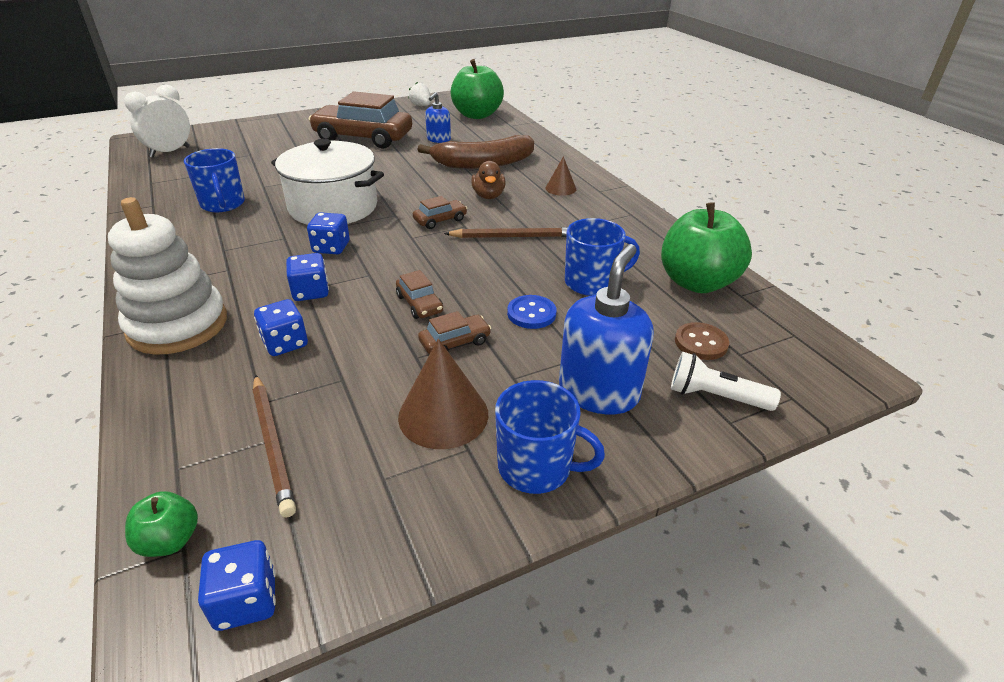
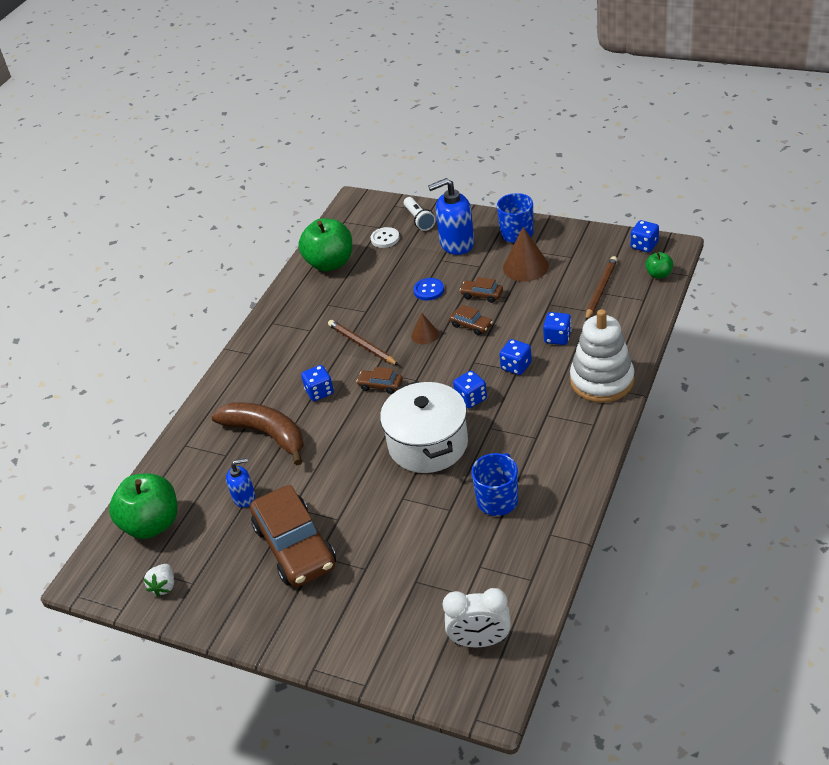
camera: 125 degrees left, 5 degrees up
brown car [396,270,443,319] -> brown car turned 105 degrees clockwise [450,305,493,335]
brown duck [471,161,506,199] -> blue dice [301,365,334,401]
brown cone [545,156,576,196] -> brown cone moved to [411,313,439,344]
blue mug [565,218,640,296] -> none
brown button [675,322,729,360] -> white button [370,227,400,248]

